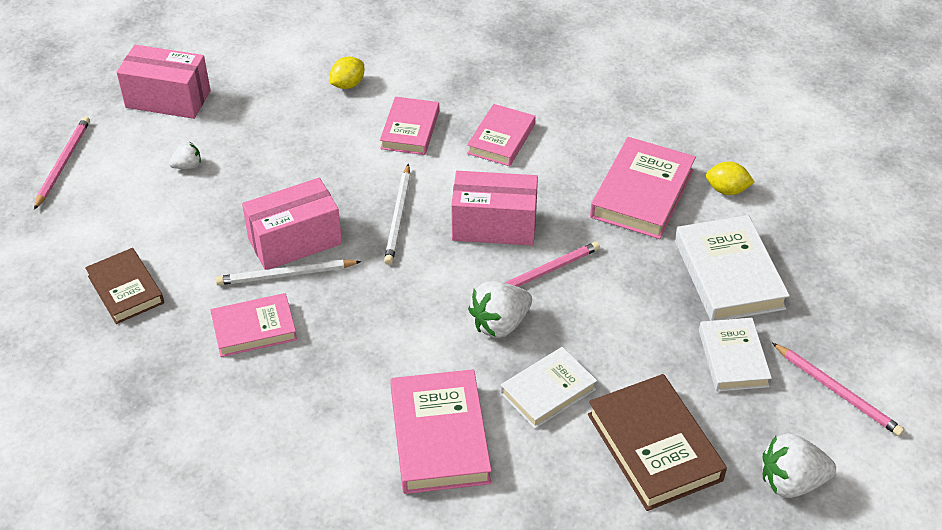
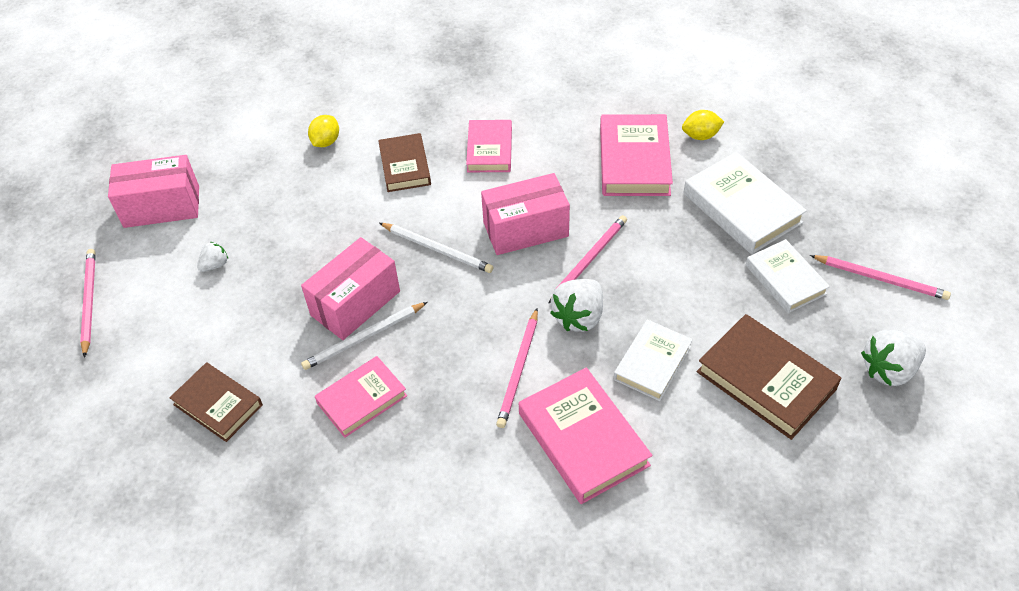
camera: 20 degrees left, 5 degrees up
pink book [380,97,439,155] -> brown book [378,133,431,192]
white pencil [384,164,410,265] -> white pencil turned 45 degrees counterclockwise [379,223,493,273]
none -> pink pencil [496,308,538,428]

